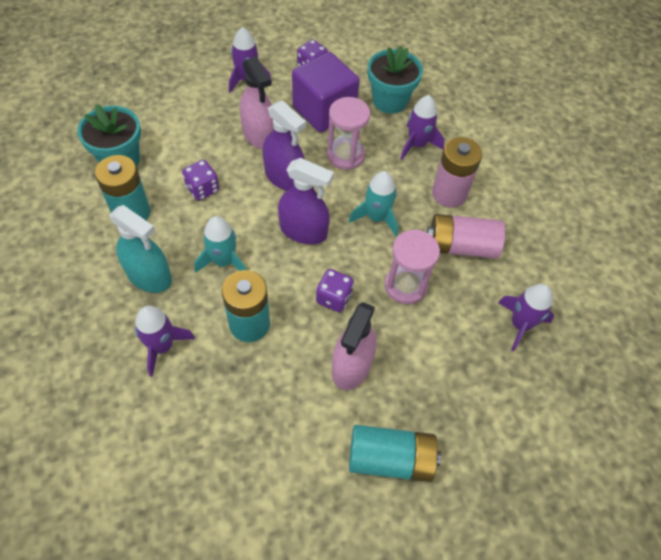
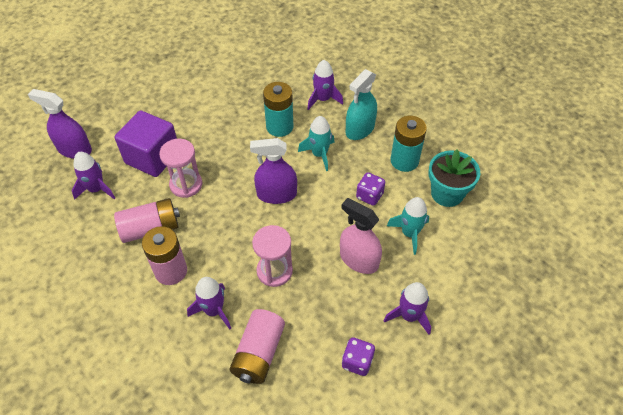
camera: 160 degrees right, 5 degrees down
turquoise spray bottle [109,205,172,293] -> turquoise spray bottle turned 60 degrees counterclockwise [346,69,377,140]
purple spray bottle [263,100,306,191] -> purple spray bottle moved to [28,89,92,159]
purple cube [292,52,360,133] -> purple cube moved to [115,110,177,177]
purple dice [316,269,354,312] -> none
pink spray bottle [332,302,376,390] -> none
turquoise rocket [349,171,398,236] -> turquoise rocket moved to [387,197,429,255]
turquoise battery [349,425,441,482] -> none
turquoise flower pot [368,46,423,114] -> pink battery [230,309,285,384]

